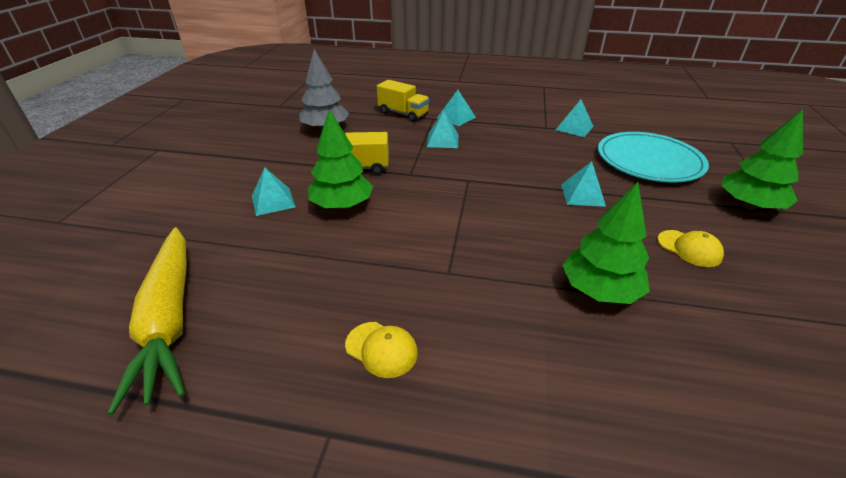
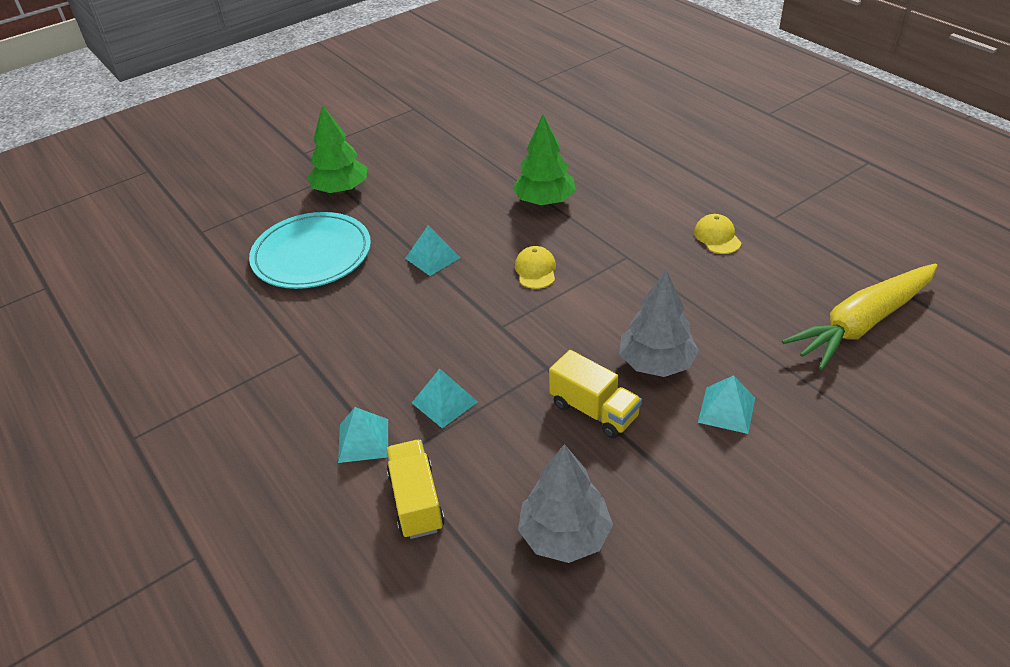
camera: 135 degrees left, 5 degrees up
yellow carrot [108,227,187,415] -> yellow carrot turned 150 degrees counterclockwise [782,263,937,370]
green tree [308,109,373,209] -> grey tree [619,270,699,377]
turquoise pyramid [556,99,593,137] -> none
yellow cap [658,230,724,267] -> yellow cap moved to [515,246,556,289]

